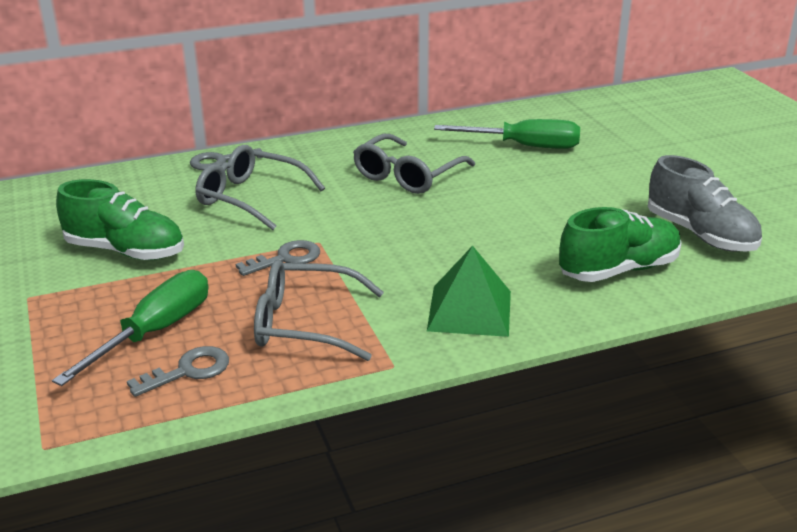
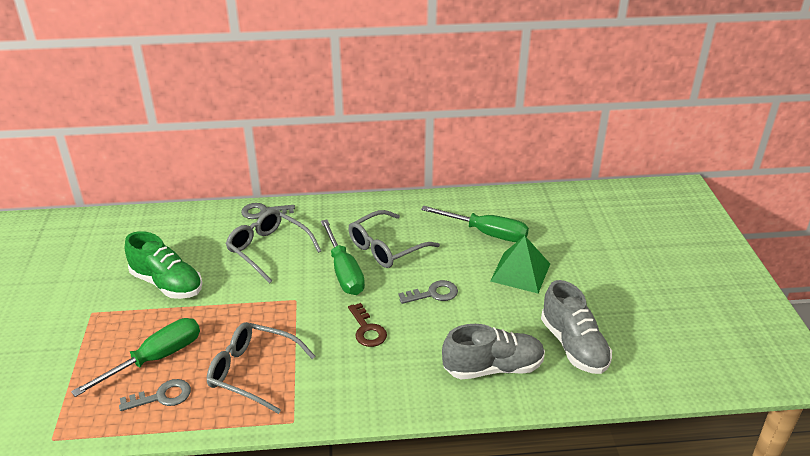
camera: 15 degrees right, 5 degrees up
grey key [236,240,320,276] -> grey key moved to [399,280,458,304]
green pyramid [427,246,511,337] -> green pyramid moved to [490,236,550,293]
green shoe [559,207,682,282] -> grey shoe [442,324,545,379]
none -> green screwdriver [321,220,365,295]
none -> brown key [348,303,387,347]

